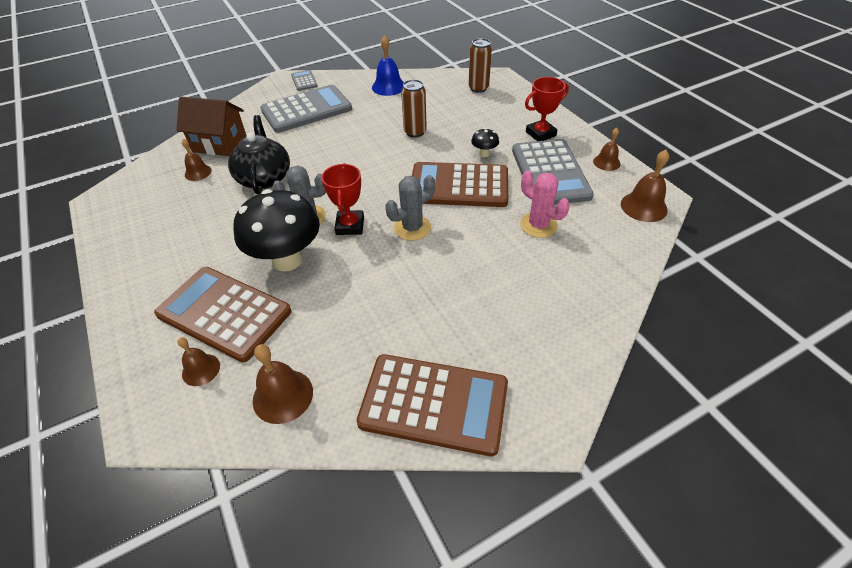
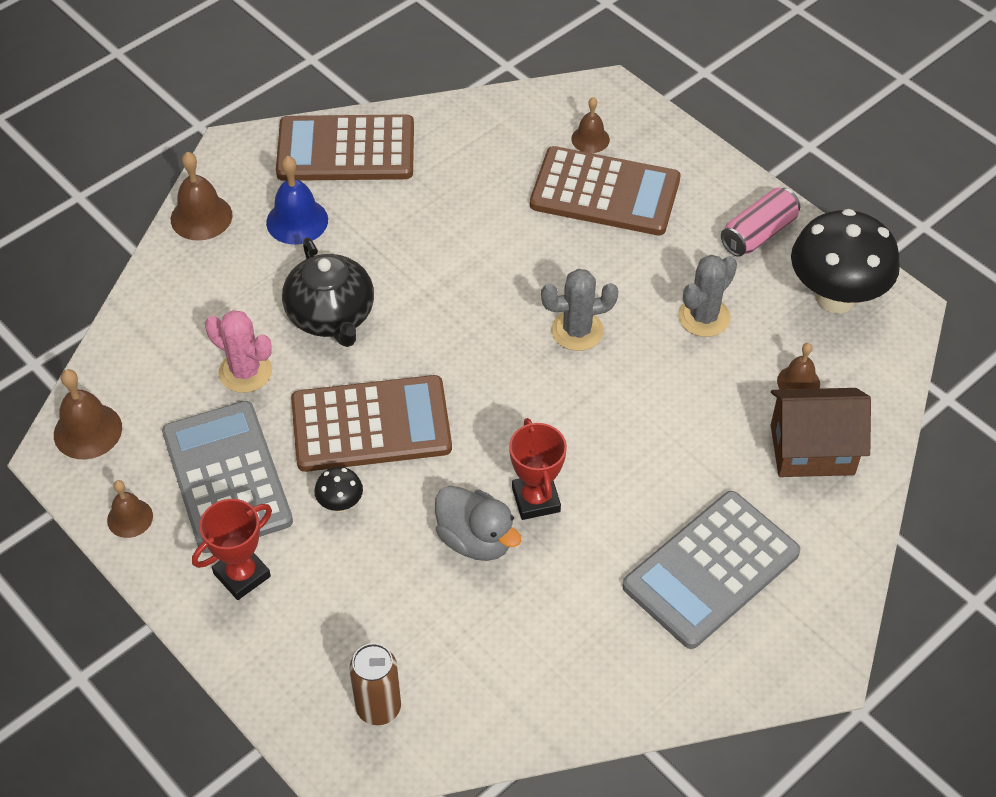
camera: 165 degrees right, 5 degrees up
black teapot [228,115,290,194] -> black teapot moved to [282,238,374,347]
black mushroom [233,189,320,271] -> black mushroom moved to [791,209,900,313]
brown bell [253,344,313,424] -> brown bell moved to [171,152,233,241]
grey calculator [291,70,318,91] -> none
red trophy [321,163,364,235] -> red trophy moved to [509,418,567,520]
blue bell [372,35,404,96] -> blue bell moved to [266,156,328,245]
grey cactus [385,175,435,241] -> grey cactus moved to [678,255,737,337]
brown can [401,79,427,138] -> grey duck [435,485,521,561]
none -> pink can [721,188,800,257]

